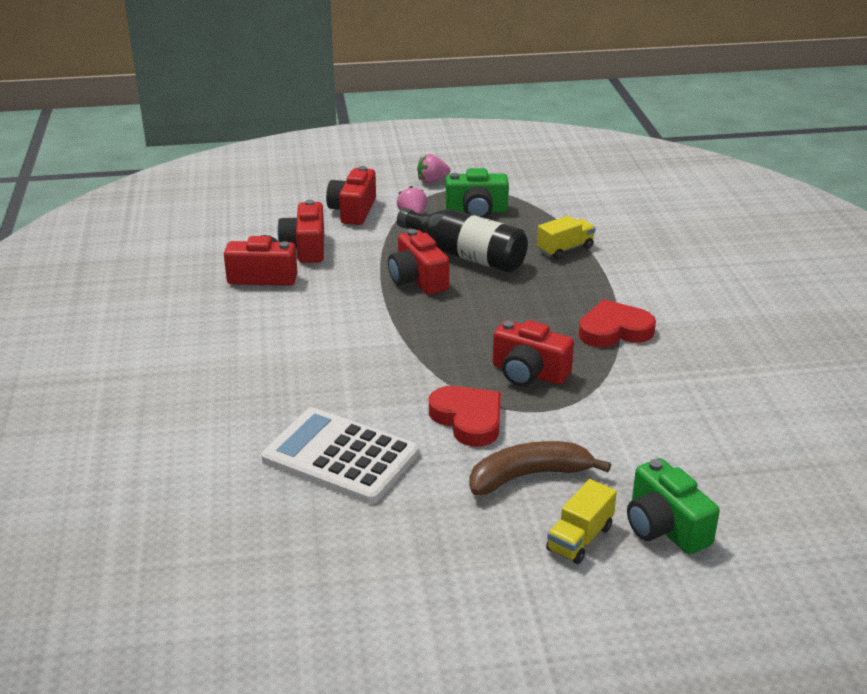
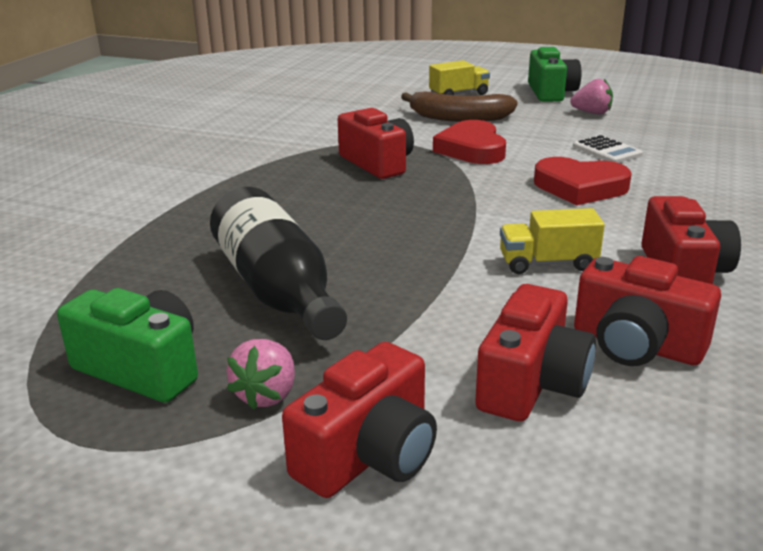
camera: 150 degrees left, 5 degrees down
white calculator [261,407,419,504] -> white calculator [573,135,643,163], size x0.47
red camera [388,229,449,295] -> red camera moved to [642,196,741,284]
pink strawberry [417,154,451,183] -> pink strawberry moved to [570,79,613,114]
yellow truck [537,216,596,259] -> yellow truck moved to [500,208,605,274]
red heart [579,299,656,347] -> red heart moved to [534,157,632,205]
green camera [627,458,720,555] -> green camera moved to [528,47,582,102]

